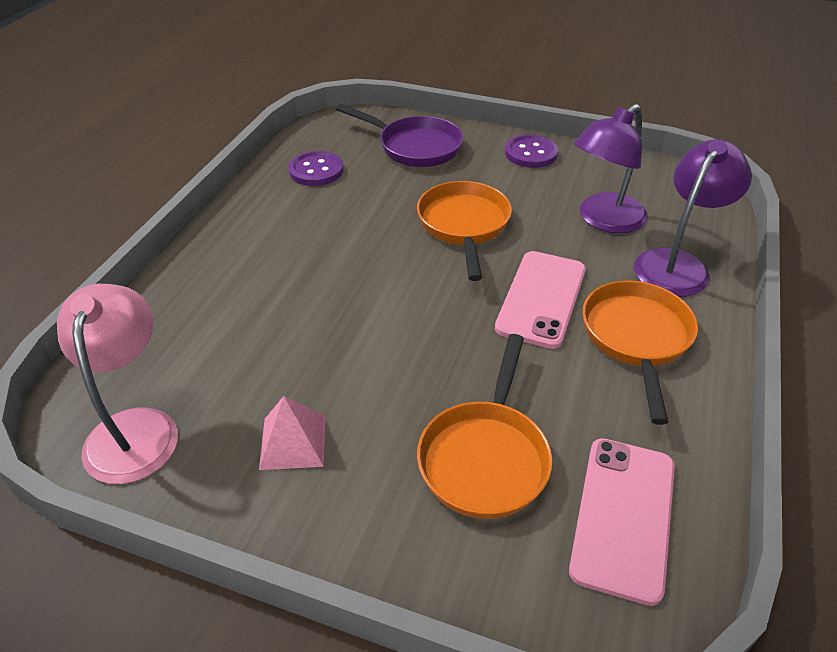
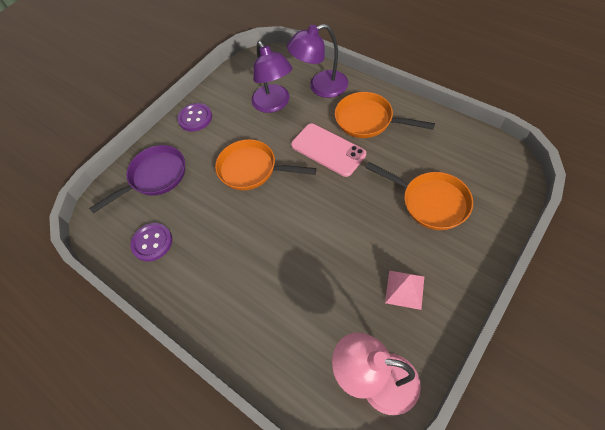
camera: 65 degrees left, 15 degrees up
pink phone [569,438,675,606] -> none
purple lamp [634,140,752,297] -> purple lamp turned 75 degrees counterclockwise [287,24,348,98]

